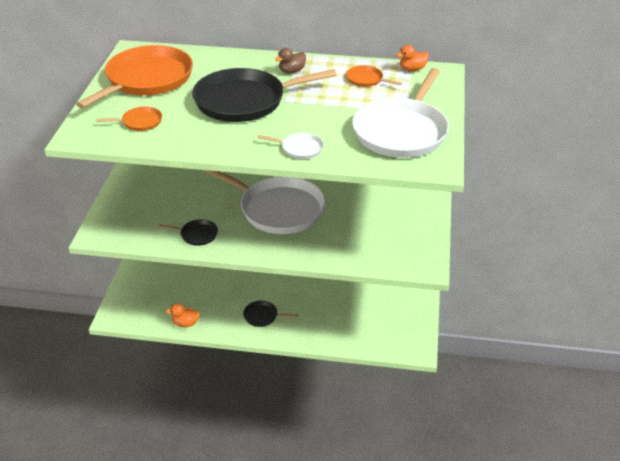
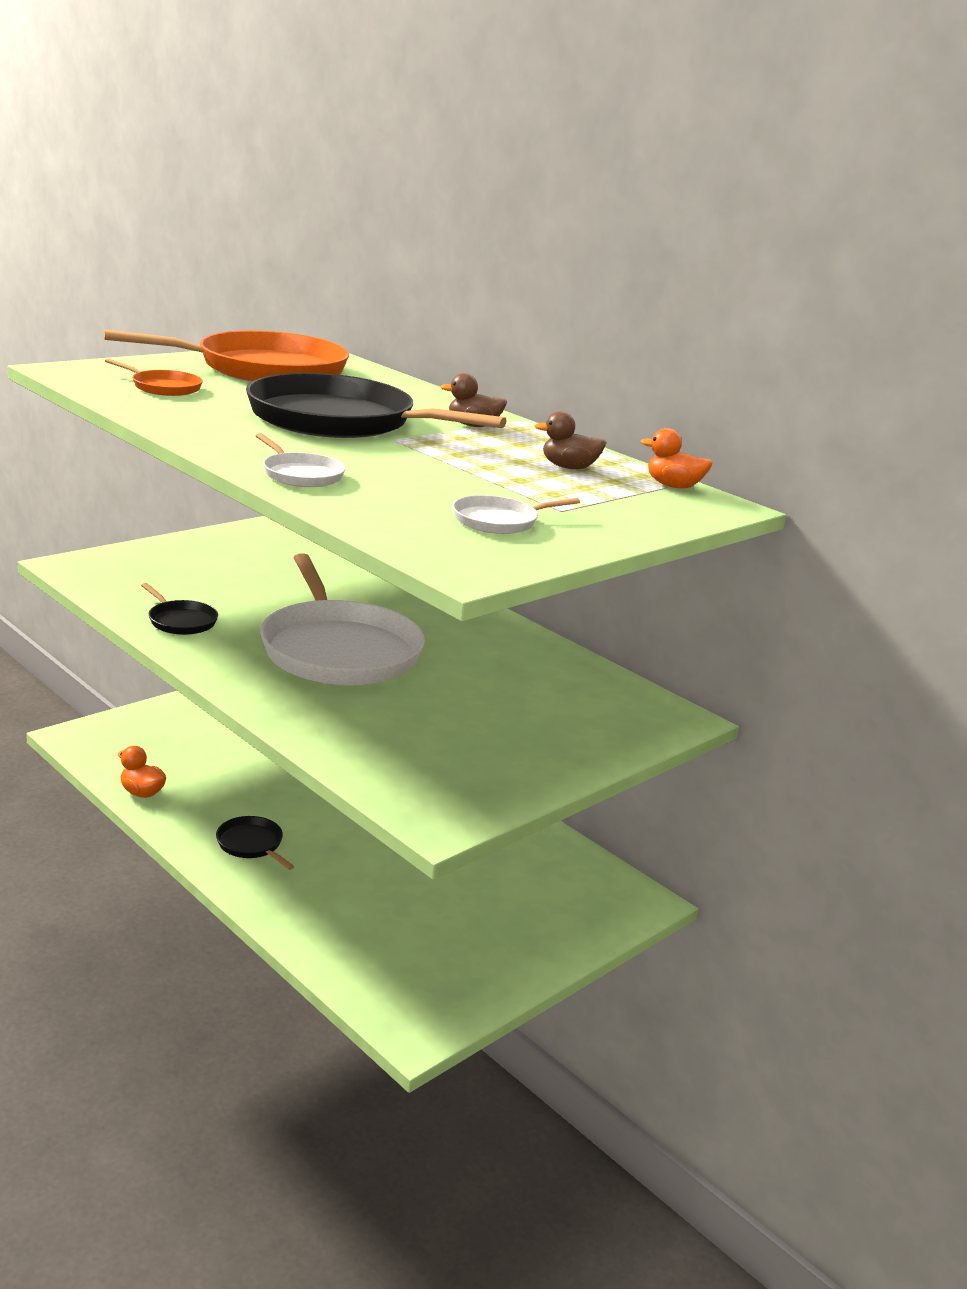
camera: 35 degrees right, 15 degrees down
orange pan [346,65,402,87] -> brown duck [534,411,607,469]
white pan [352,68,449,158] -> white pan [453,495,580,534], size x0.43

